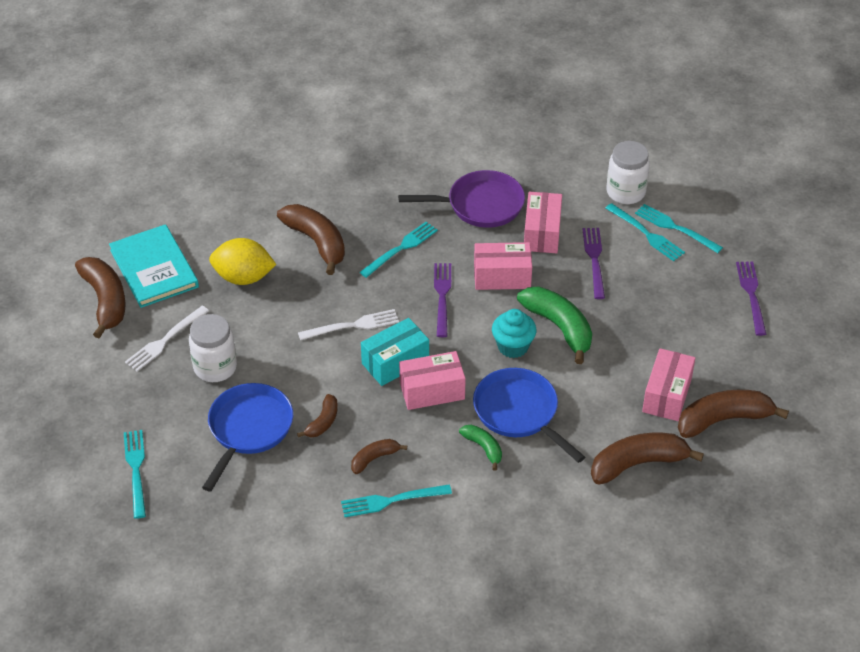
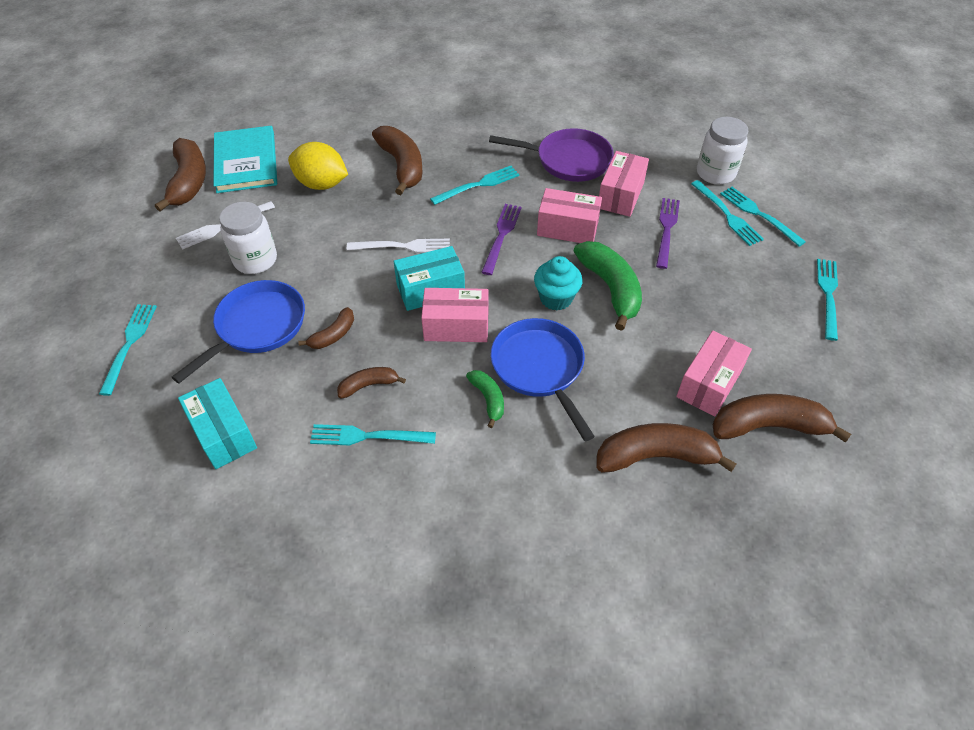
camera: 15 degrees right, 5 degrees up
purple fork [736,261,766,336] -> turquoise fork [817,259,838,341]
none -> turquoise box [178,378,257,469]

